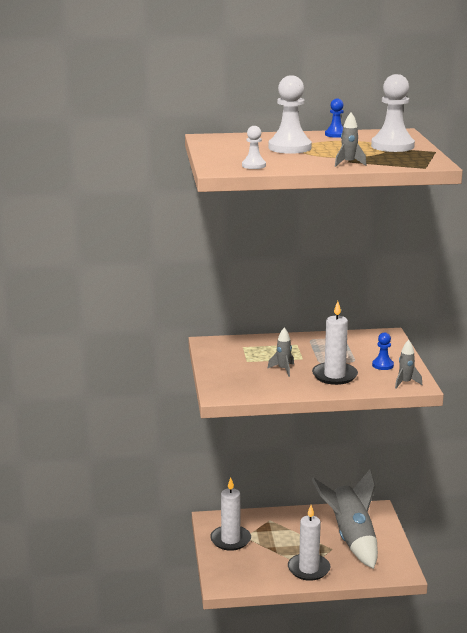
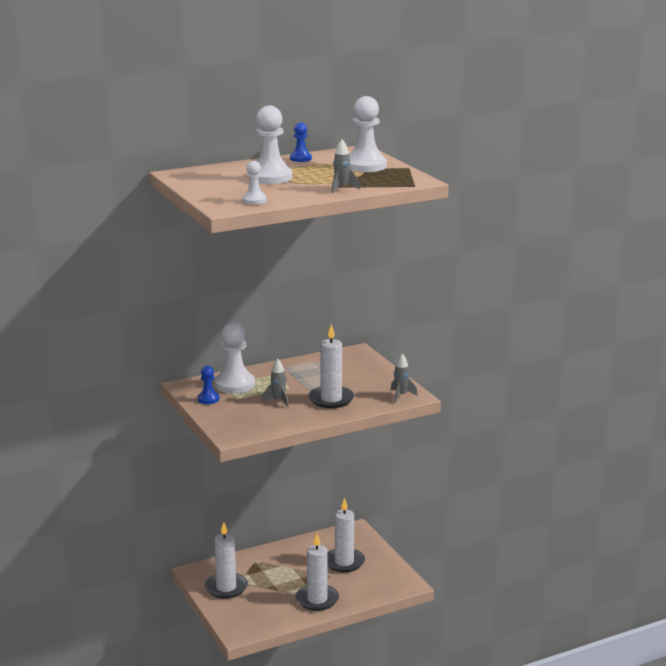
camera: 20 degrees left, 0 degrees up
grey rocket [312,469,378,569] -> white candle [327,498,365,572]
blue pawn [372,332,394,370] -> blue pawn moved to [198,366,220,404]
none -> white pawn [215,322,255,394]

